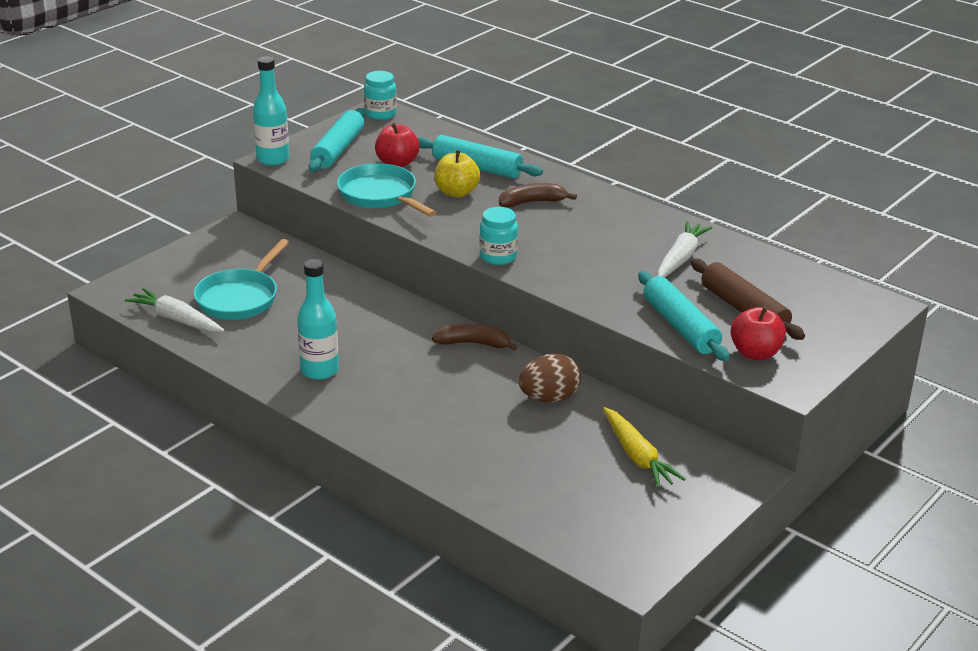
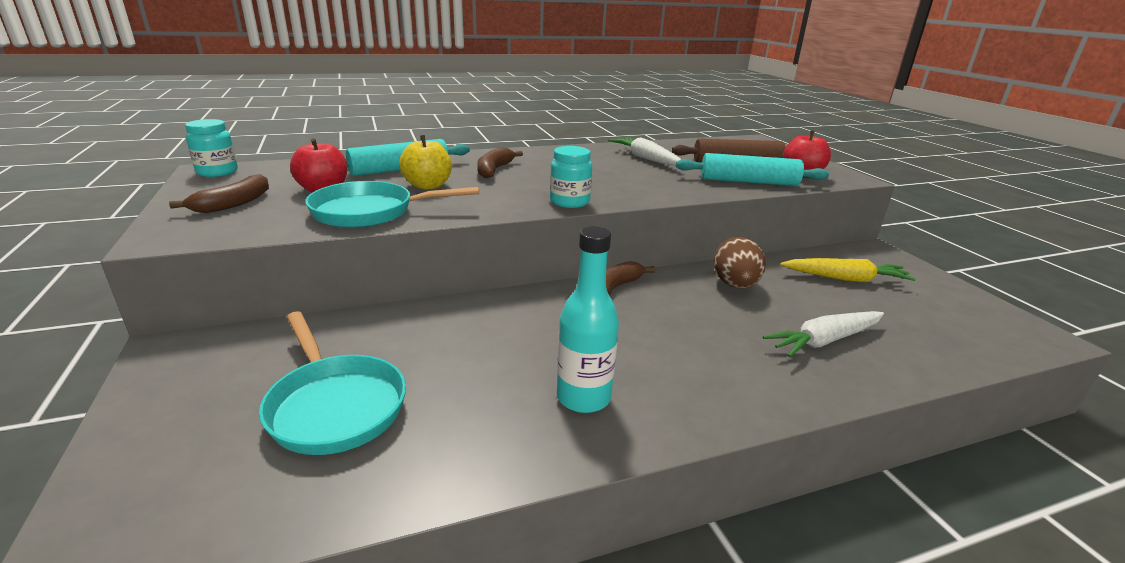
camera: 60 degrees left, 5 degrees down
white carrot [125,288,225,332] -> white carrot moved to [763,311,884,357]
turquoise bottle [253,56,289,166] -> none
turquoise rolling pin [309,108,365,172] -> brown banana [169,174,269,213]

